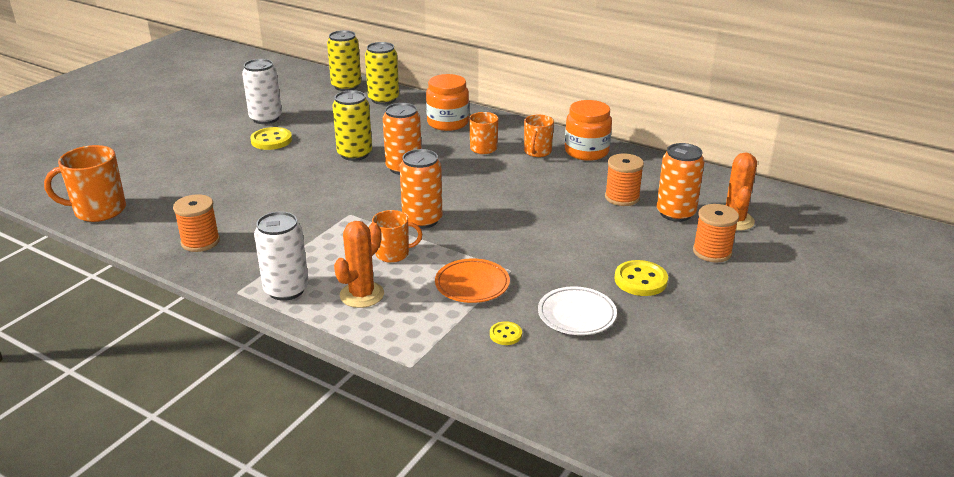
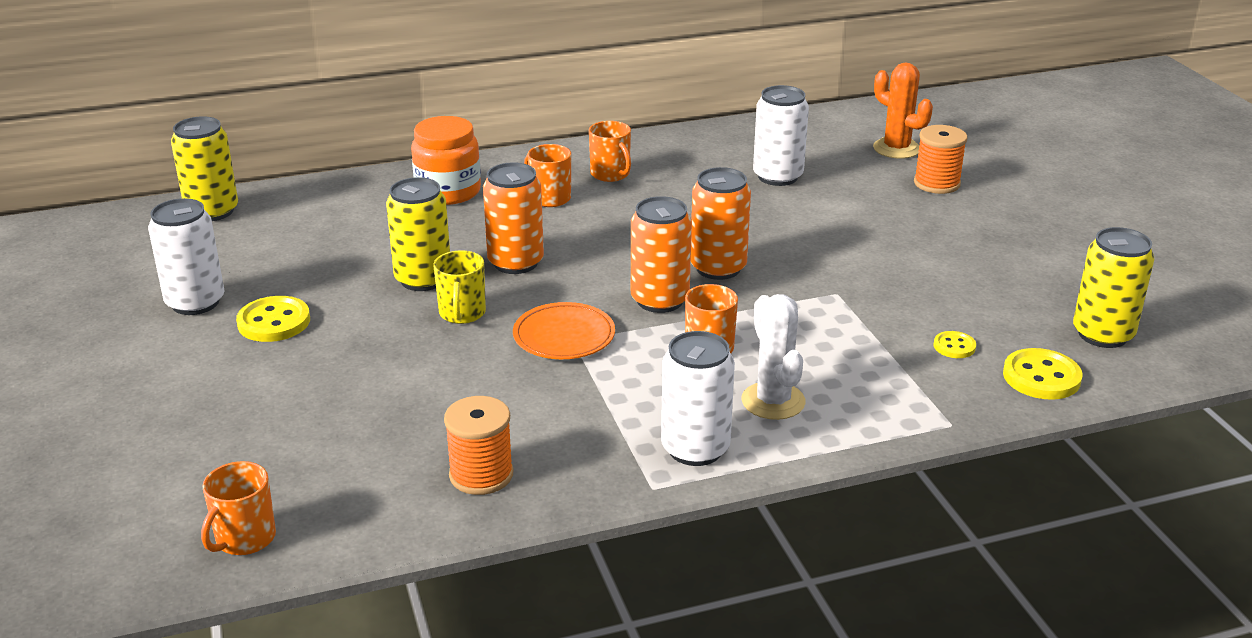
camera: 50 degrees left, 0 degrees up
orange mug [44,145,126,222] -> orange mug [201,461,276,555], size x0.63
orange cactus [334,221,384,308] -> white cactus [742,294,806,420]
yellow can [365,42,399,105] -> yellow can moved to [1073,227,1154,348]
orange plate [435,258,510,303] -> orange plate moved to [513,302,615,359]
white plate [538,286,617,335] -> none
orange jar [565,100,612,161] -> none
orange spool [605,154,644,206] -> white can [753,85,809,186]
yellow button [614,260,668,296] -> yellow button moved to [1003,348,1083,400]
orange can [657,143,705,222] -> orange can moved to [691,167,751,280]
none -> yellow mug [434,250,486,324]

